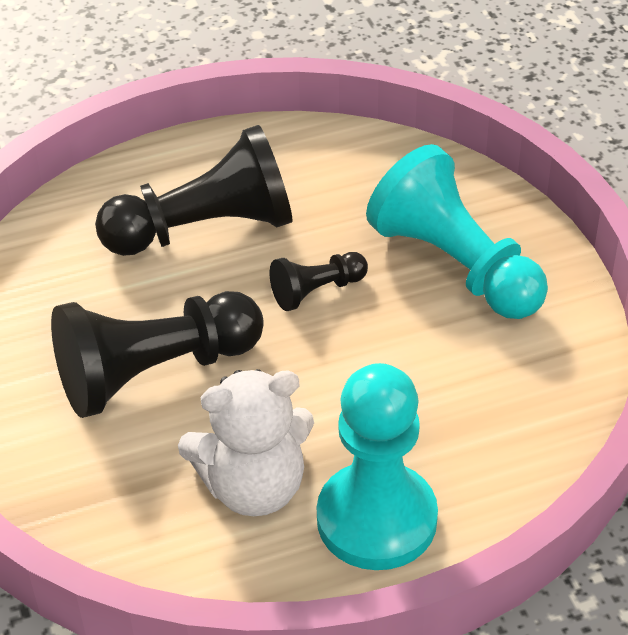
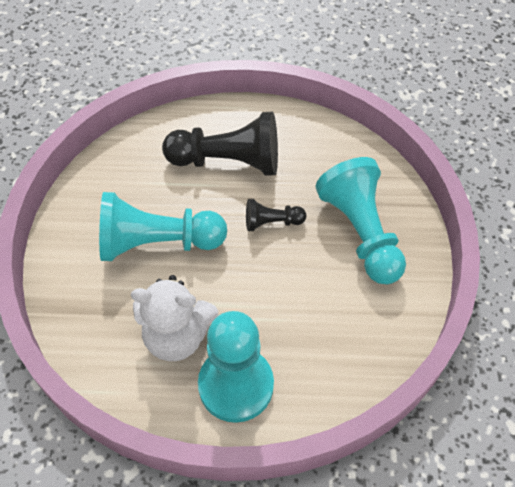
camera: 20 degrees right, 10 degrees up
black pawn [51,291,264,418] -> turquoise pawn [99,192,227,261]

